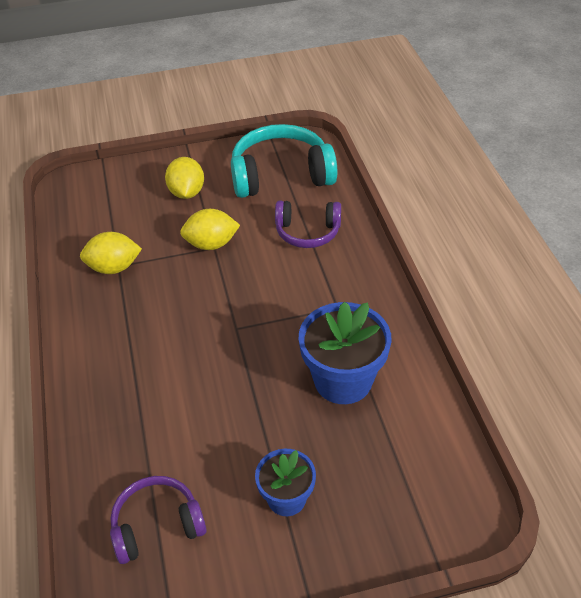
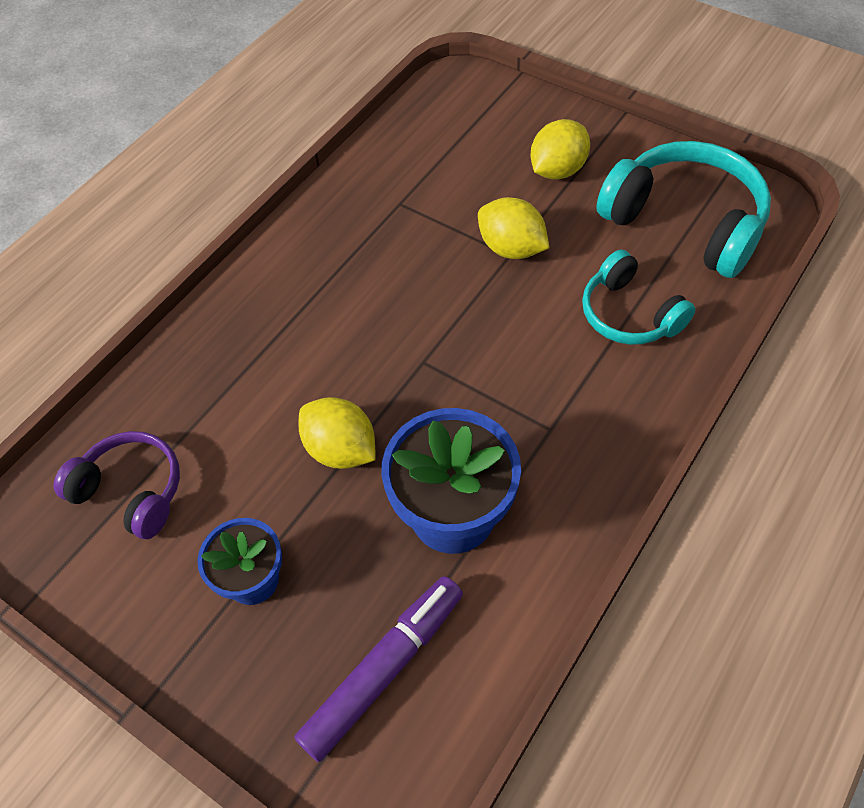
camera: 50 degrees right, 10 degrees up
yellow lemon [80,232,142,274] -> yellow lemon moved to [299,397,376,469]
purple headphones [275,201,341,248] -> turquoise headphones [582,249,695,345]
none -> purple marker [294,576,463,762]

